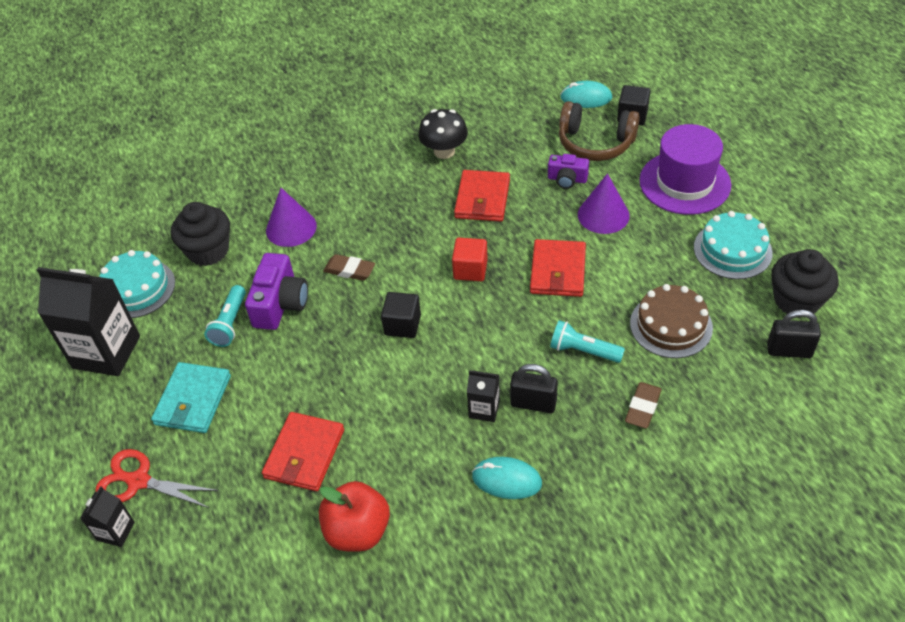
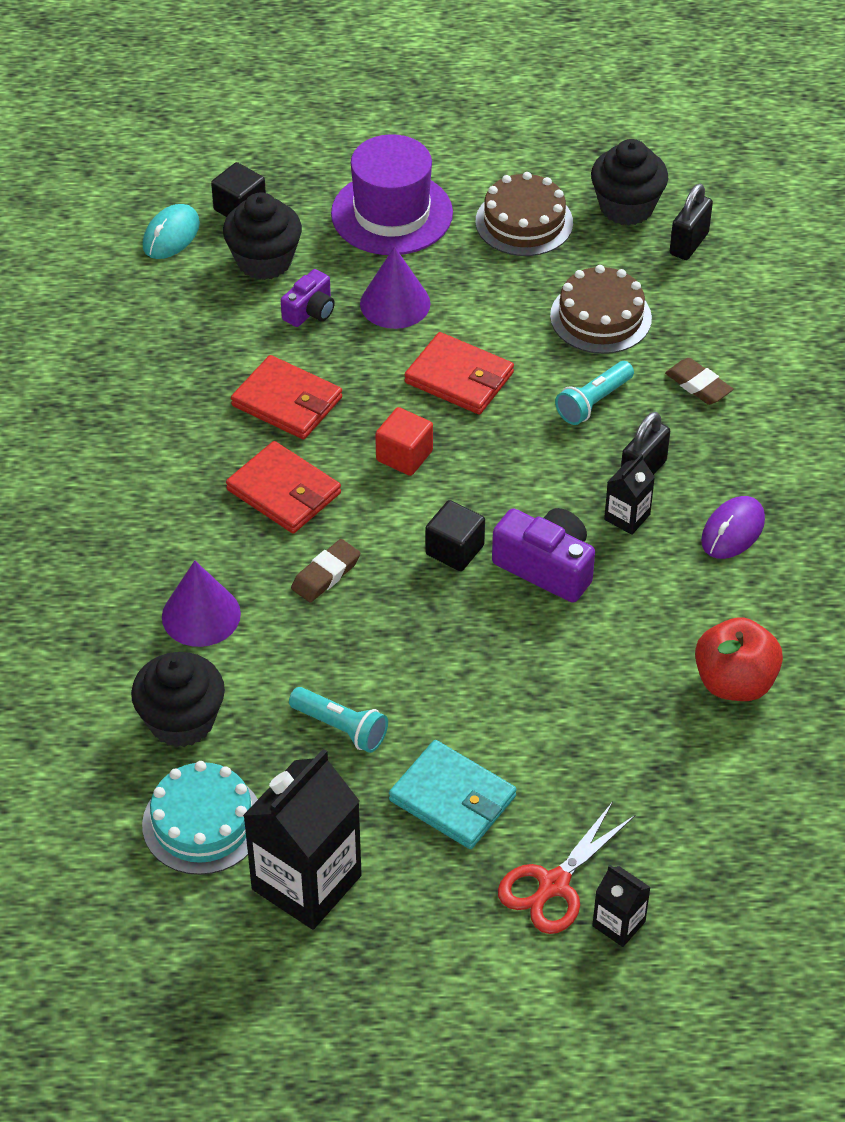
camera: 70 degrees left, 0 degrees up
purple camera [245,253,308,330] -> purple camera moved to [492,508,595,603]
red wallet [262,412,344,491] -> red wallet moved to [226,441,341,534]
black mushroom [418,109,468,159] -> none
turquoise mouse [472,457,542,499] -> purple mouse [701,496,765,559]
brown headphones [559,101,640,161] -> black cupcake [223,192,302,280]
turquoise cake [694,211,773,279] -> brown cake [476,172,573,256]

